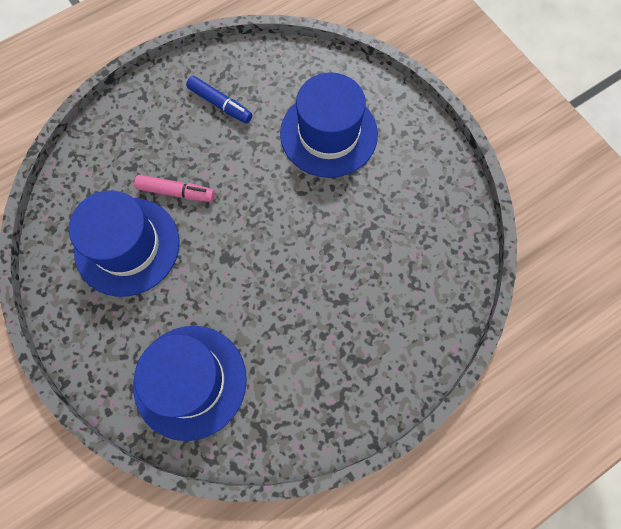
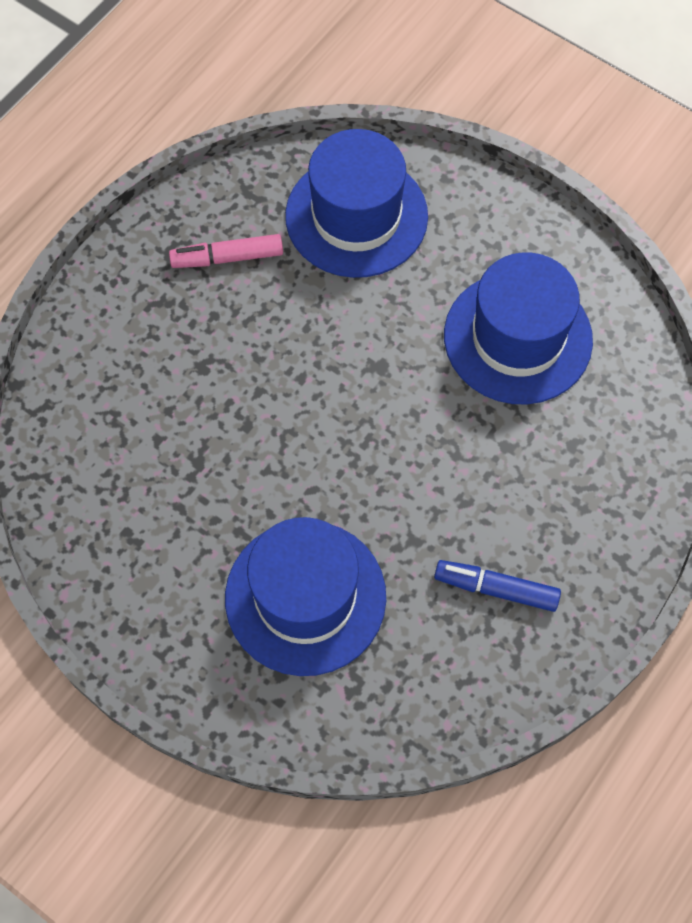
camera: 160 degrees right, 5 degrees down
pink marker [134,175,215,202] -> pink marker moved to [169,234,283,268]

